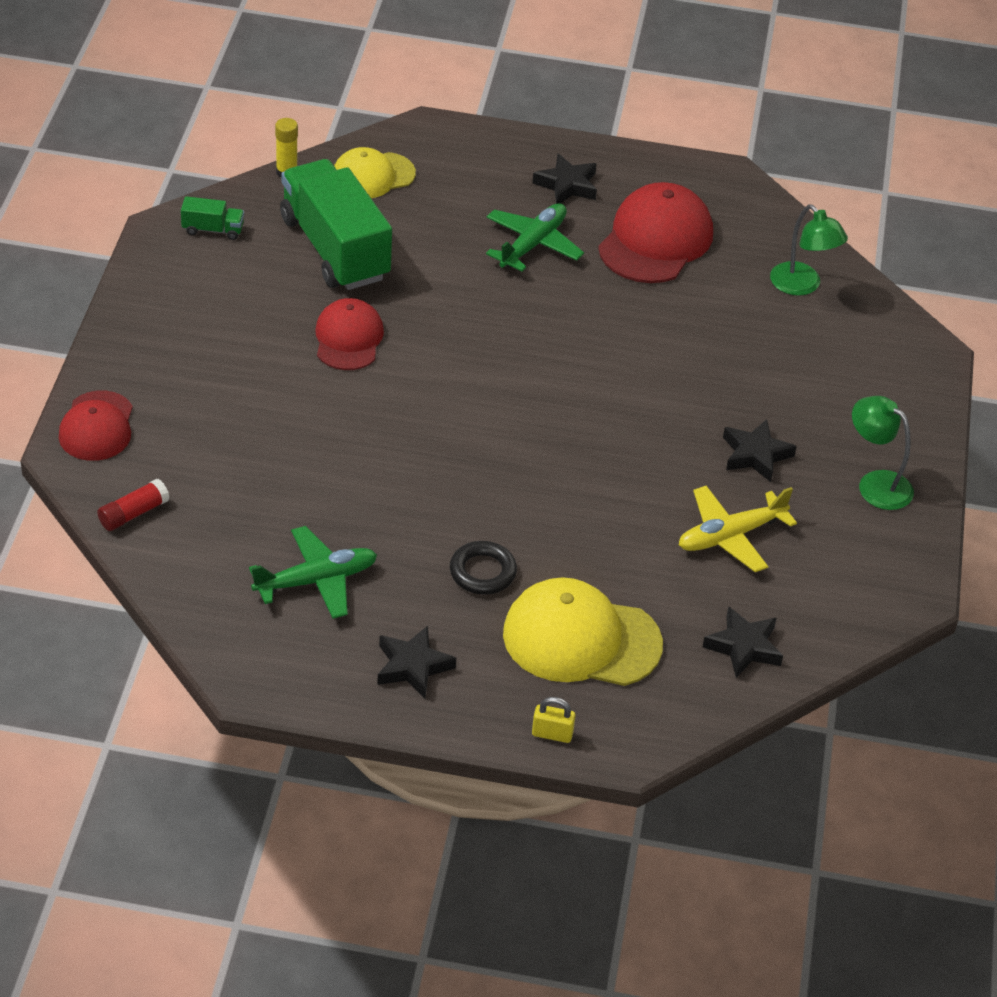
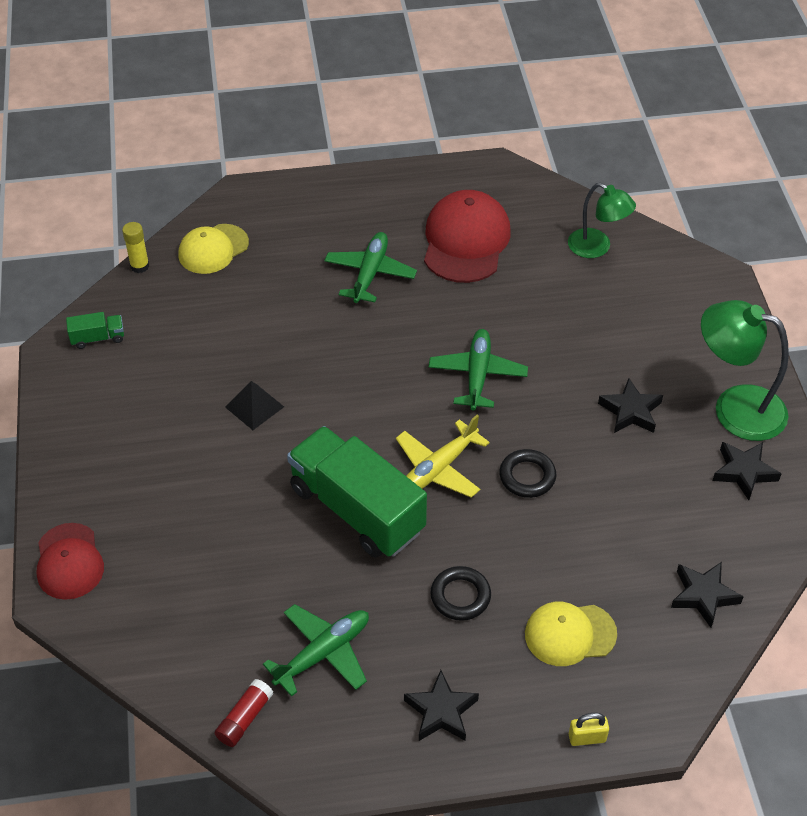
camera: 15 degrees left, 5 degrees up
red glue stick [97,479,169,531] -> red glue stick moved to [215,679,273,747]
green truck [280,159,392,290] -> green truck moved to [287,426,427,558]
red cap [315,298,384,370] -> black pyramid [225,381,284,430]
yellow cap [503,577,663,686] -> yellow cap [525,602,617,666], size x0.64
black star [532,154,597,204] -> black star moved to [712,442,782,500]
yellow plane [679,486,797,572] -> yellow plane moved to [396,415,490,498]
green lamp [852,396,914,510] -> green lamp [701,300,789,441], size x1.53
none -> green plane [429,329,528,411]
none -> black ring [499,449,556,498]

